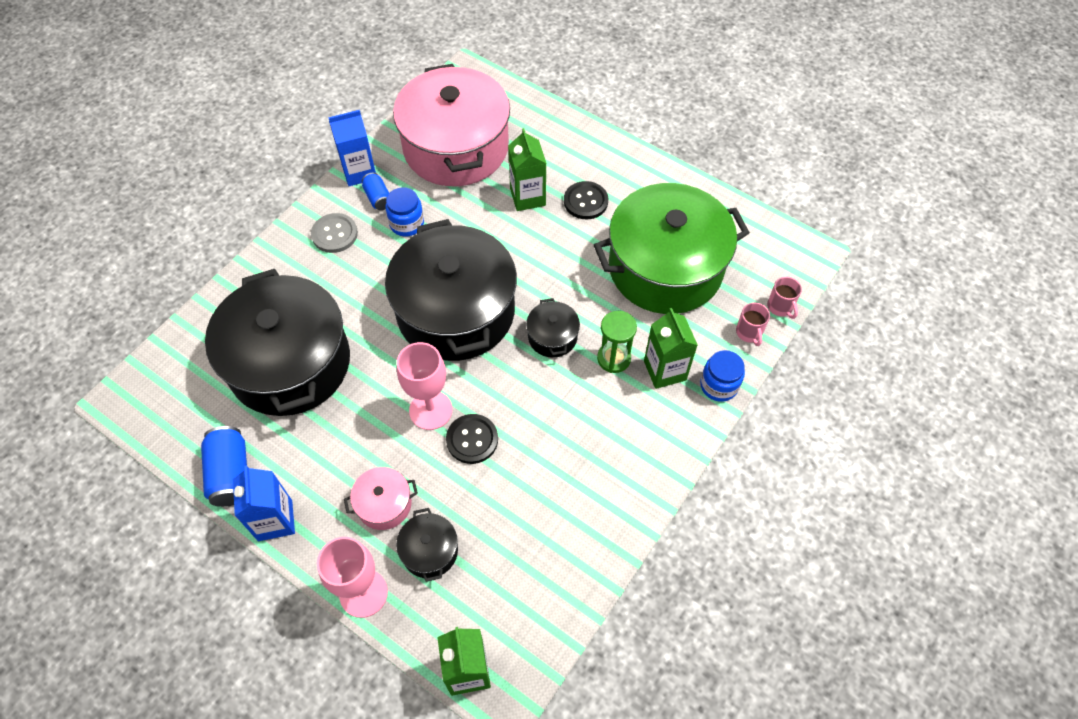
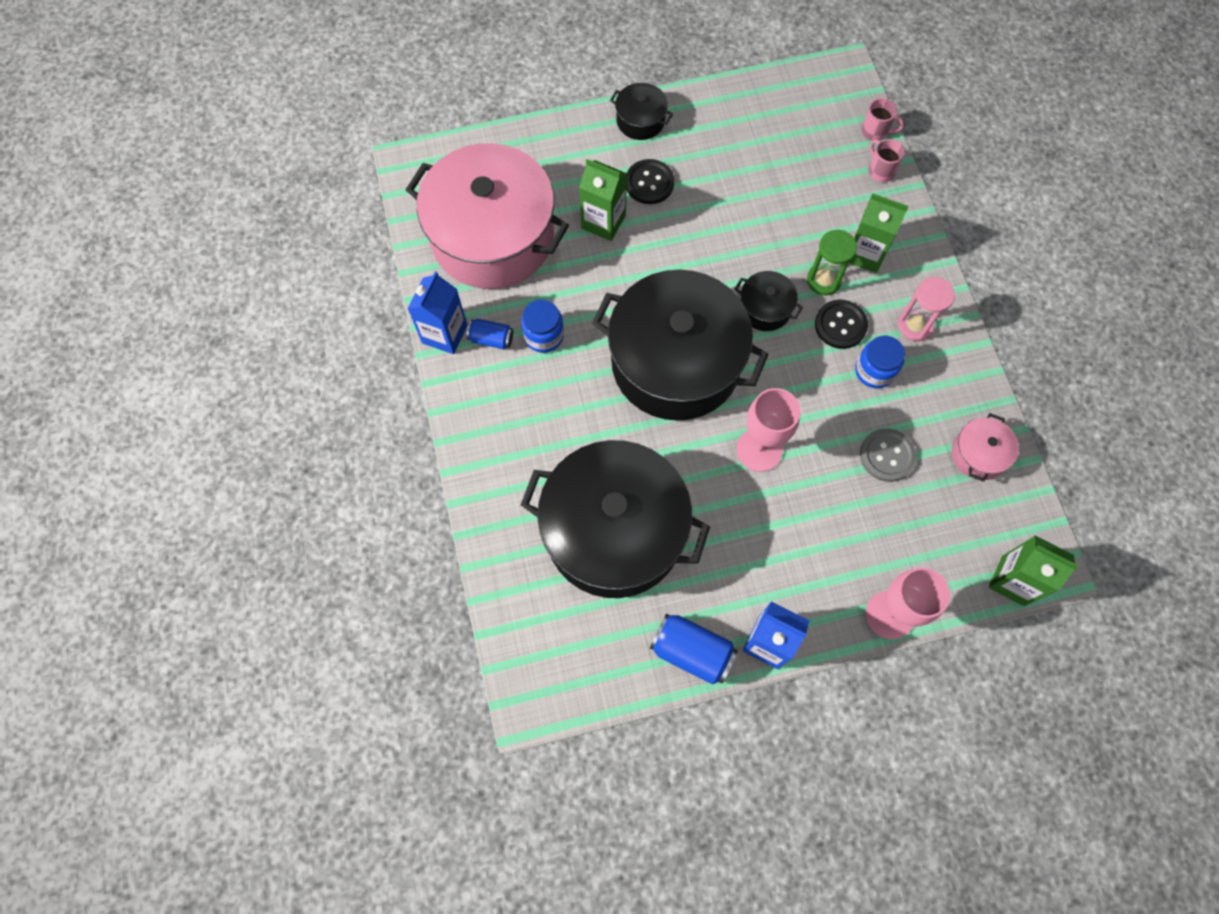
camera: 50 degrees left, 10 degrees up
grey button [311,213,358,253] -> grey button moved to [860,428,916,482]
pink pot [344,467,418,530] -> pink pot moved to [952,413,1019,482]
black pot [396,508,458,582] -> black pot moved to [610,83,673,140]
black button [446,414,498,464] -> black button moved to [815,299,868,349]
green pot [594,183,750,314] -> none
blue jar [700,350,745,402] -> blue jar moved to [855,336,905,388]
pink mug [736,302,770,346] -> pink mug turned 150 degrees counterclockwise [869,139,905,182]
none -> pink hourglass [898,277,955,342]

